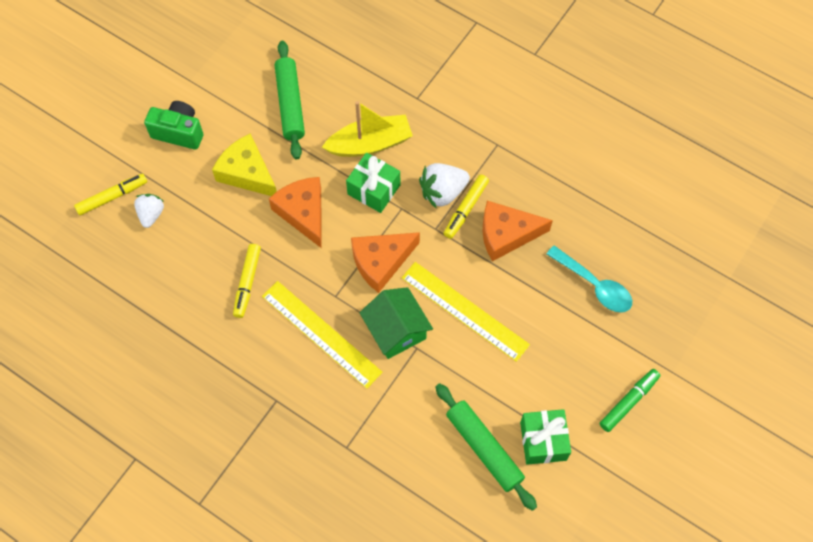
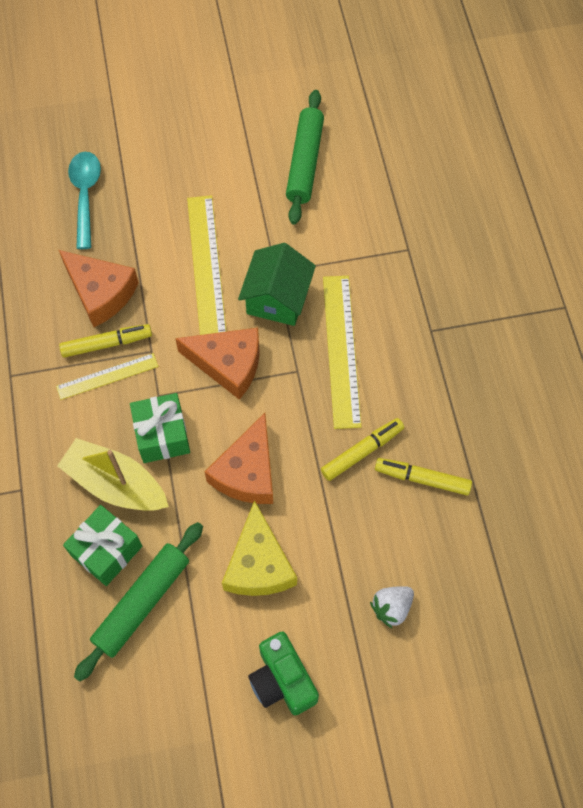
camera: 135 degrees left, 0 degrees up
yellow marker [74,174,147,216] -> yellow marker moved to [375,458,472,495]
white strawberry [419,163,470,209] -> yellow ruler [56,353,159,400]
green gift [520,409,571,465] -> green gift moved to [63,505,142,586]
green marker [600,369,660,432] -> none

